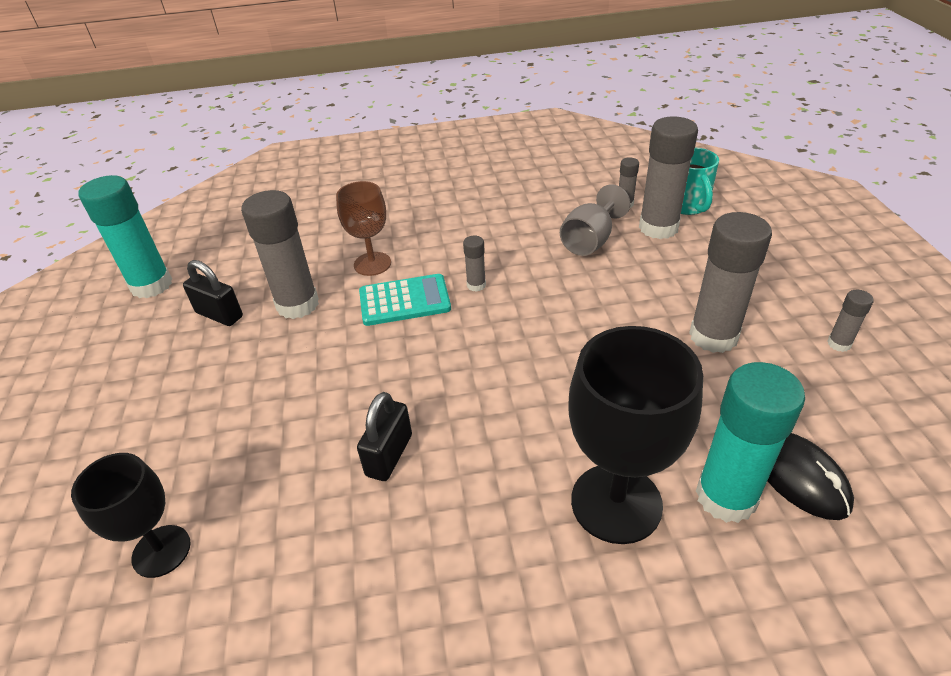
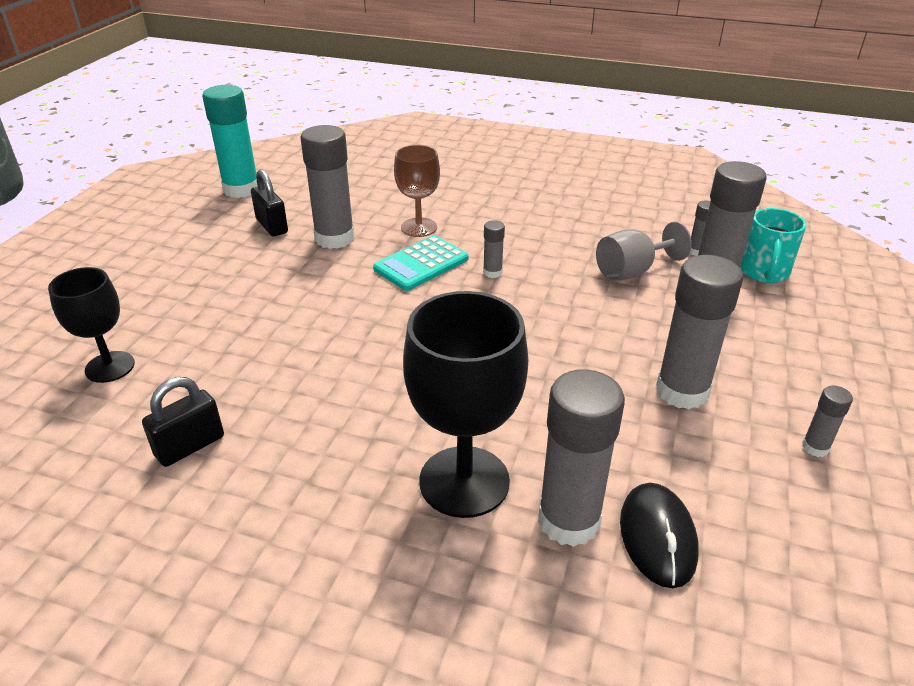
camera: 25 degrees right, 5 degrees down
black padlock [357,392,412,481] -> black padlock moved to [142,377,224,467]
turquoise calculator [359,274,451,326] -> turquoise calculator turned 120 degrees clockwise [373,235,469,291]
turquoise glue stick [696,362,805,523] -> grey glue stick [538,369,625,547]

